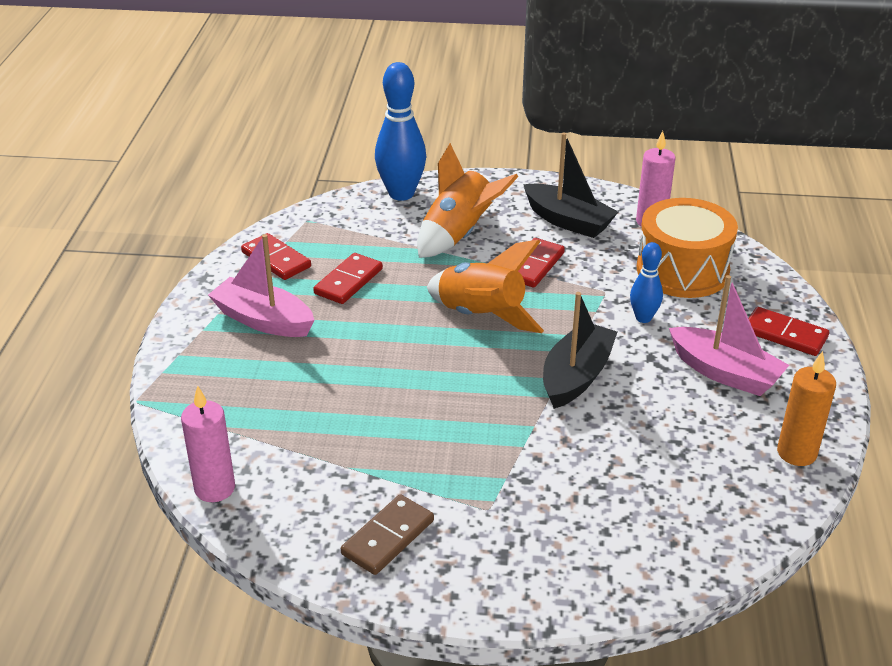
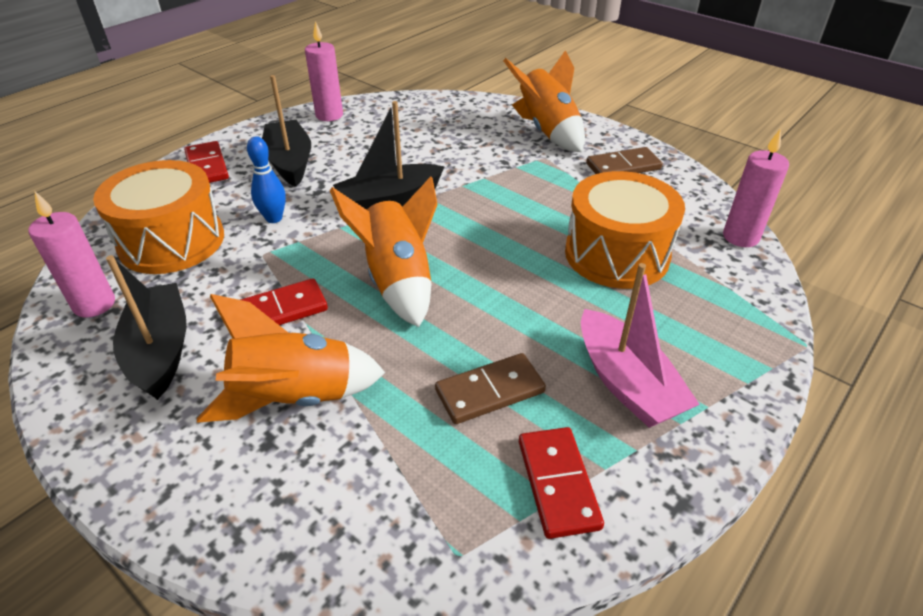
camera: 145 degrees left, 5 degrees up
red domino [313,253,383,304] -> brown domino [435,353,546,424]
blue bowling pin [375,62,426,201] -> none
pink boat [669,275,789,396] -> black boat [262,75,311,187]
orange candle [777,351,836,466] -> pink candle [305,21,343,121]
none -> orange rocket [503,50,585,152]
none -> orange drum [565,171,685,289]

